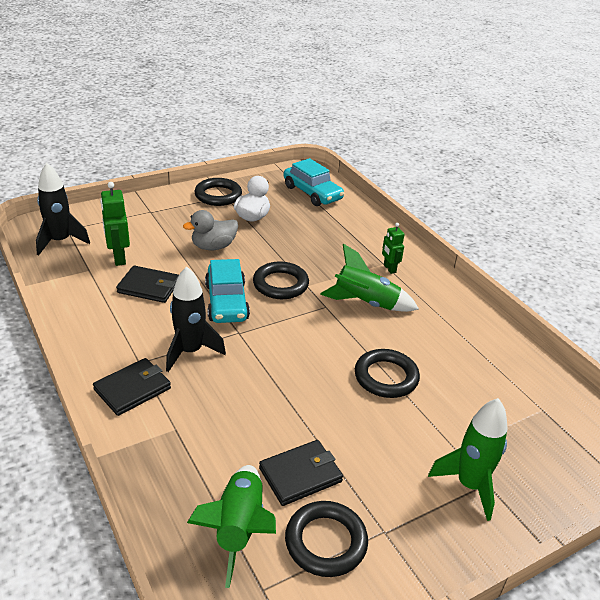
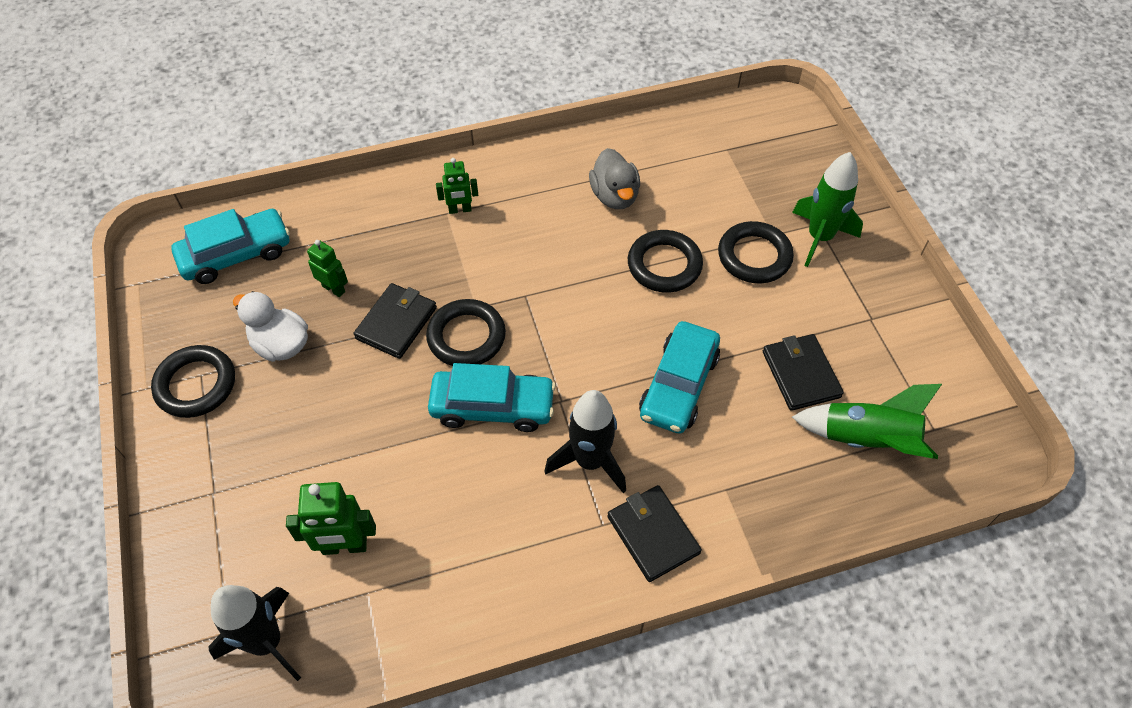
camera: 75 degrees left, 20 degrees up
black wallet [116,265,179,303] -> black wallet moved to [353,283,437,359]
grey duck [183,210,238,250] -> grey duck moved to [589,148,640,209]
black ring [285,501,368,577] -> black ring moved to [718,221,794,283]
green rocket [320,244,419,312] -> none
none -> green robot [307,240,348,297]
none -> turquoise car [639,321,720,434]

